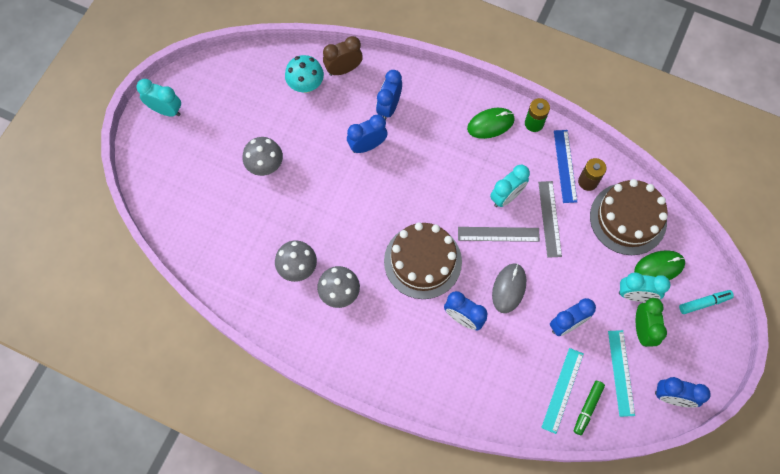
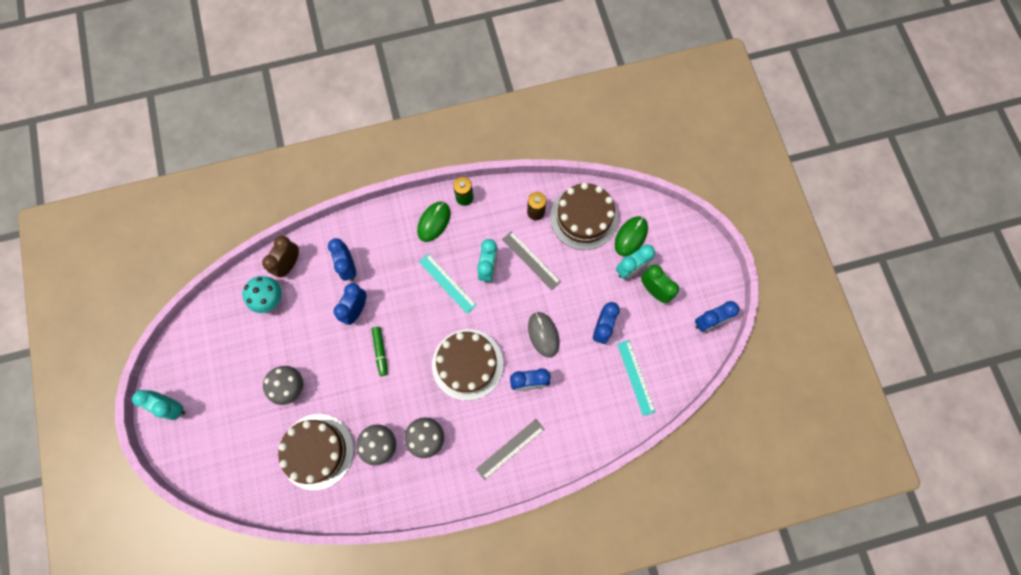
camera: 40 degrees left, 5 degrees up
turquoise clock [137,79,181,117] -> turquoise clock turned 135 degrees counterclockwise [132,390,185,420]
grey ruler [458,227,540,242] -> grey ruler moved to [476,419,545,480]
blue ruler [554,130,577,203] -> none
green marker [574,381,605,435] -> green marker moved to [371,327,387,376]
turquoise ruler [608,330,635,417] -> turquoise ruler moved to [419,253,477,314]
turquoise marker [679,290,734,314] -> none
none -> brown cake [278,414,354,490]

